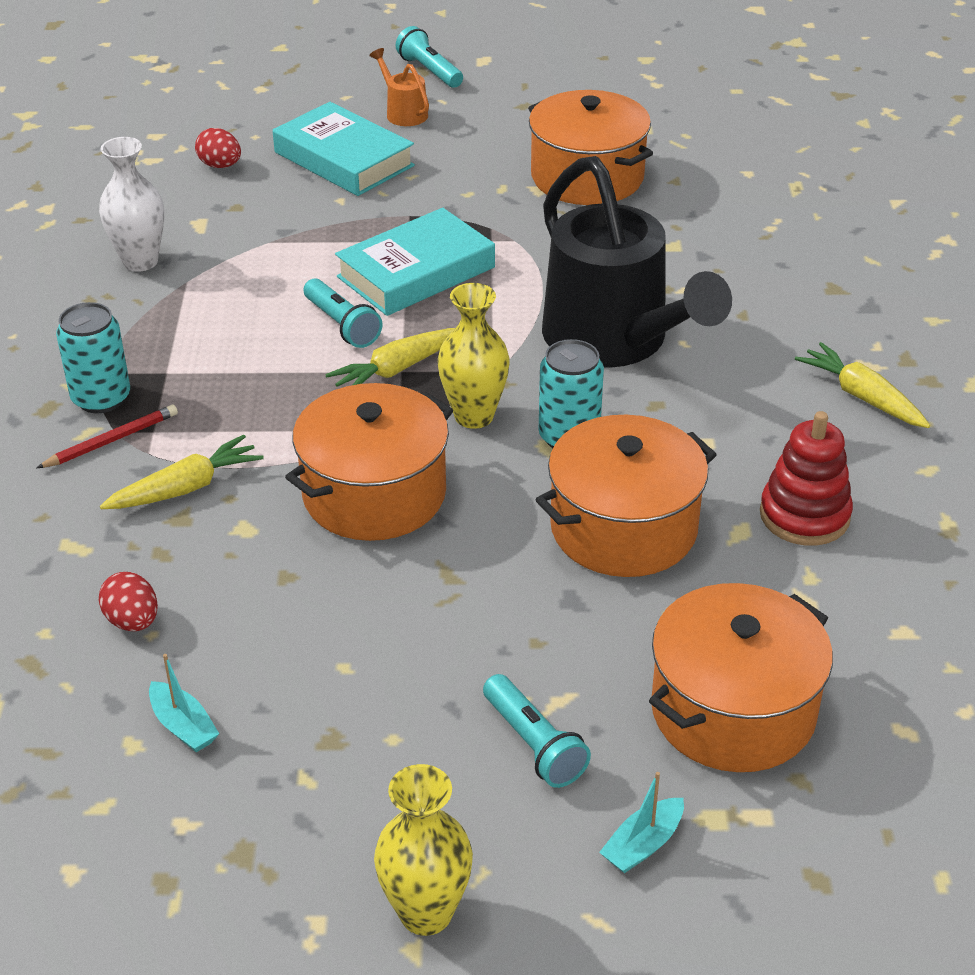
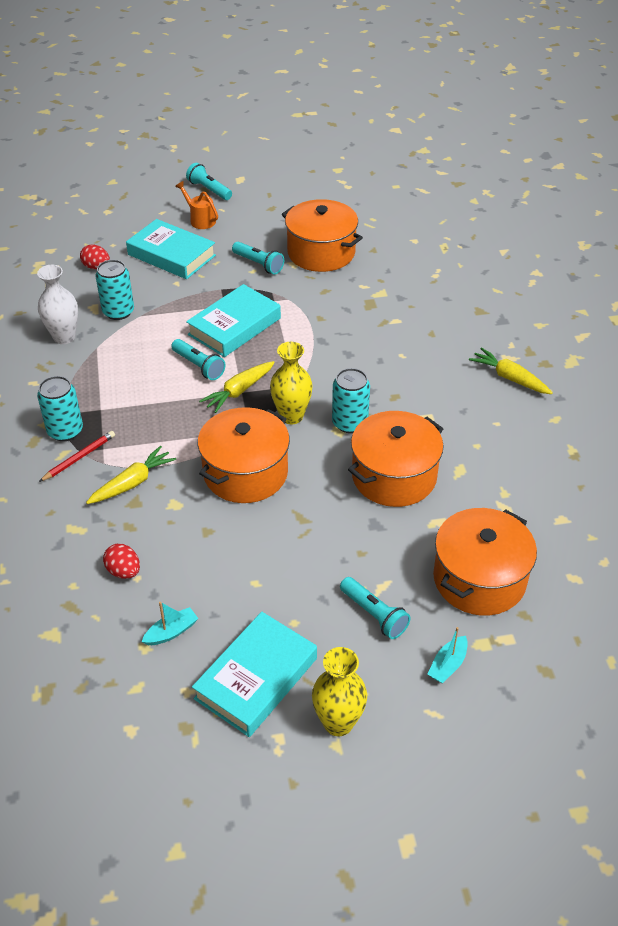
camera: 10 degrees left, 5 degrees up
turquoise boat [149,654,219,752] -> turquoise boat turned 75 degrees counterclockwise [142,602,198,645]
black watering can [542,156,732,368] -> none
red stacking toy [760,411,853,546] -> none
none -> turquoise can [95,260,134,320]
none -> turquoise book [192,612,317,737]
none -> turquoise flashlight [232,242,284,274]

